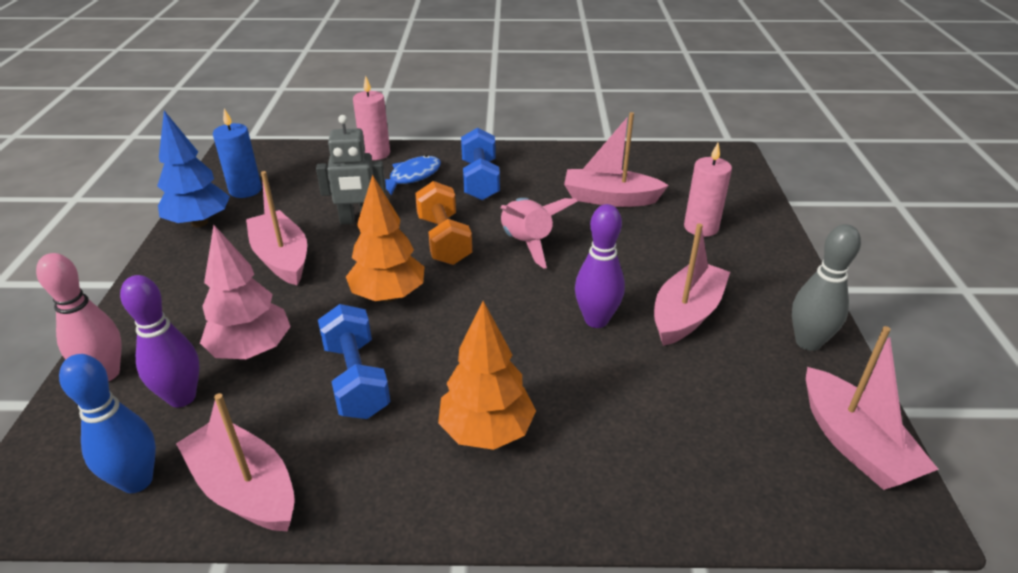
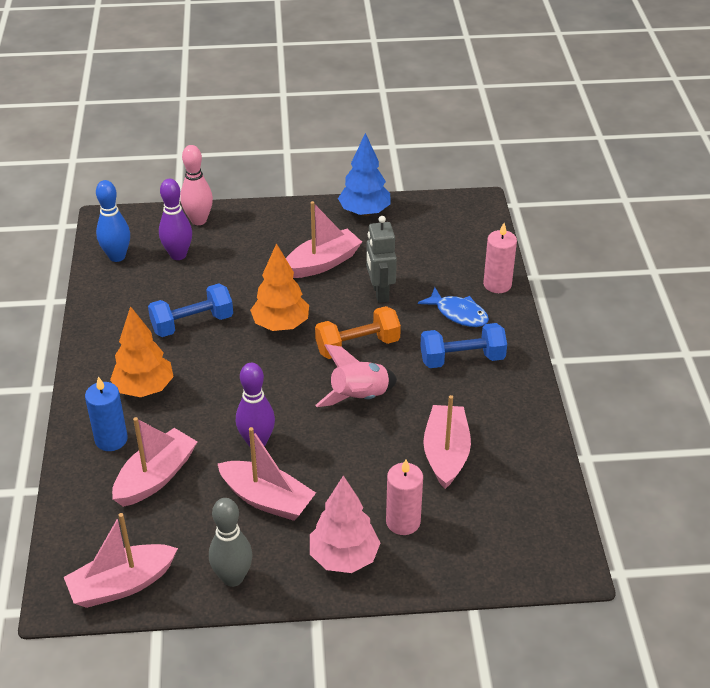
camera: 85 degrees right, 5 degrees up
pink boat [176,393,295,531] -> pink boat moved to [112,417,197,507]
pink tree [200,225,291,359] -> pink tree moved to [310,475,380,573]
blue candle [213,109,262,198] -> blue candle moved to [85,376,128,451]

